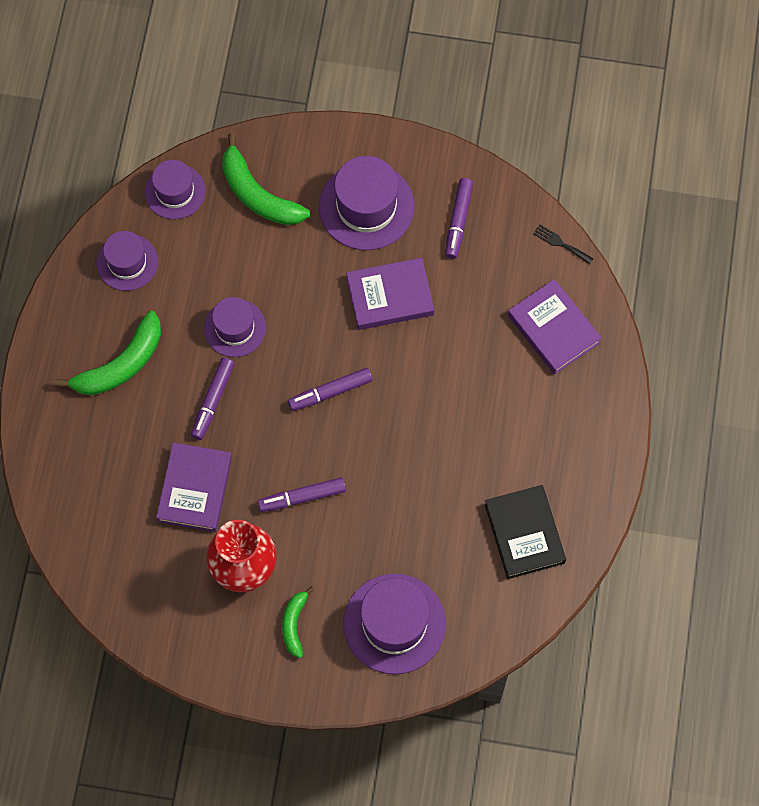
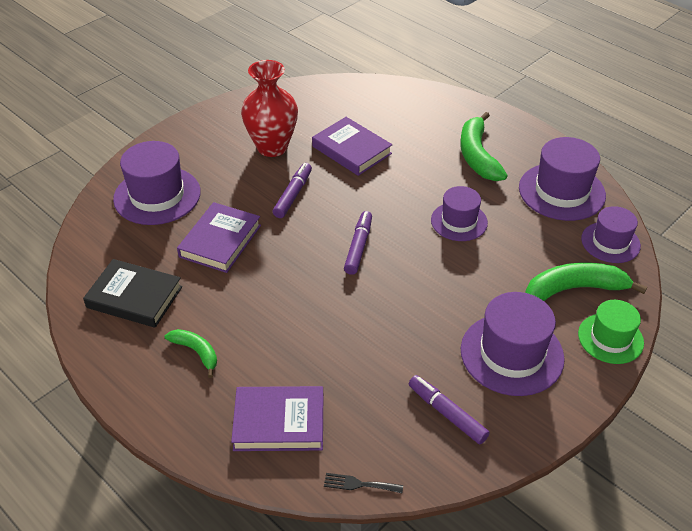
camera: 125 degrees right, 25 degrees down
purple hat [97,231,158,291] -> purple hat [519,137,606,221], size x1.57
purple marker [191,357,235,440] -> none
green banana [282,586,315,658] -> green banana moved to [165,329,217,378]
purple book [346,258,434,330] -> purple book moved to [177,202,261,273]
black fork [533,224,594,264] -> black fork turned 150 degrees counterclockwise [324,473,403,493]
none -> green hat [578,300,644,364]

